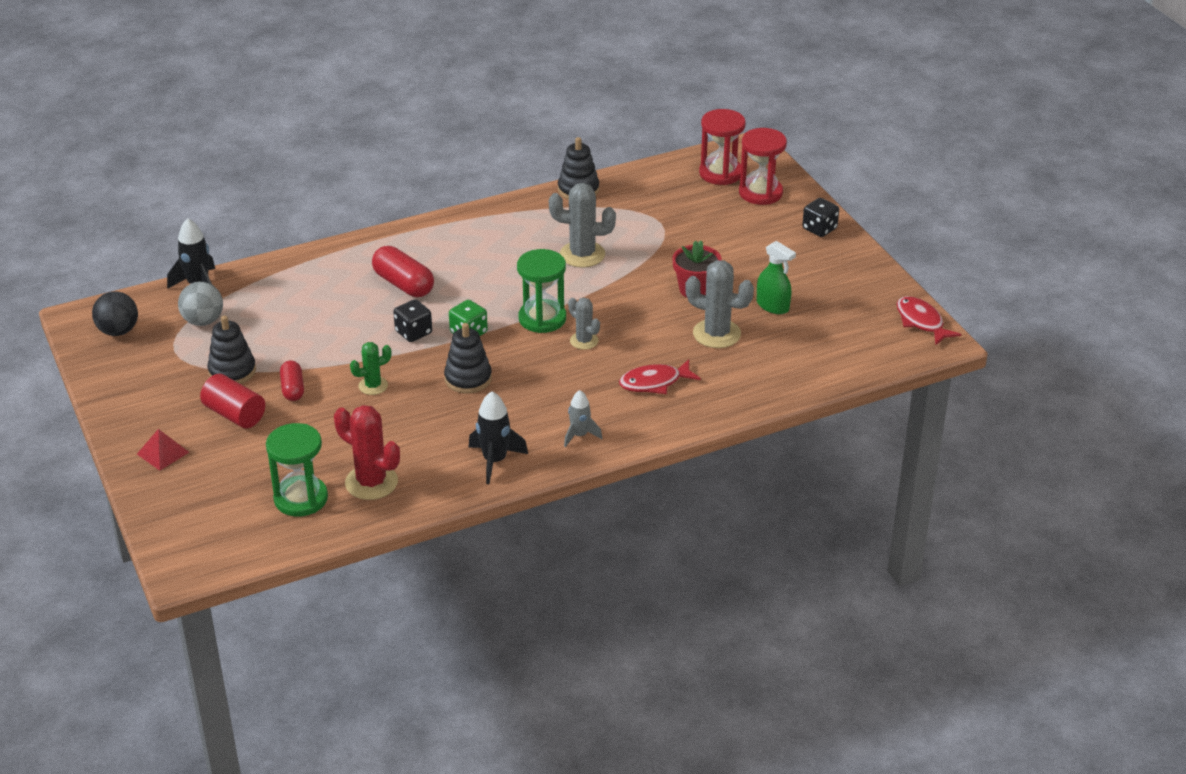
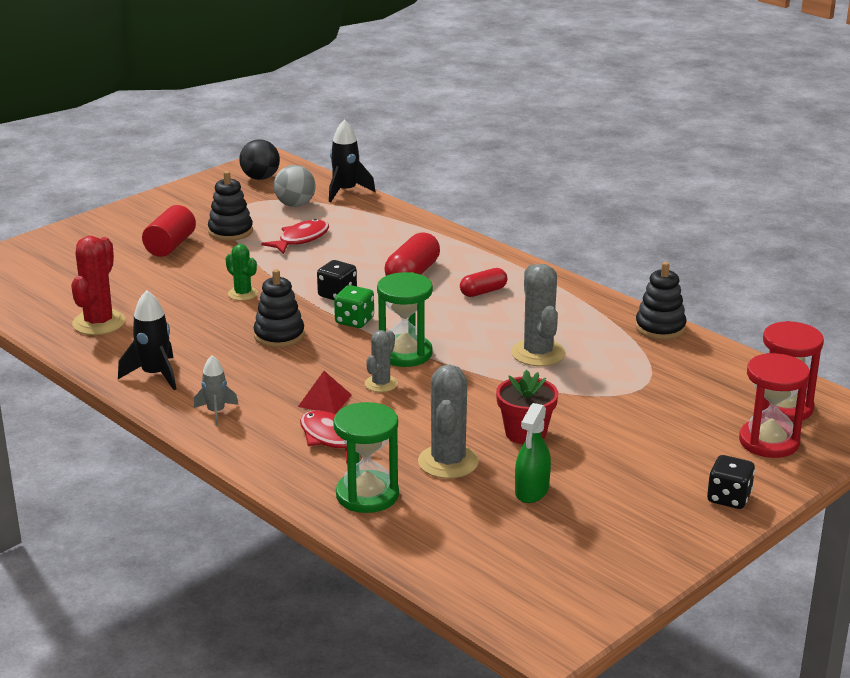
camera: 70 degrees right, 10 degrees down
red pyramid [137,429,189,471] -> red pyramid moved to [298,371,352,414]
green hourglass [266,423,328,517] -> green hourglass moved to [333,402,399,513]
red capsule [280,360,304,401] -> red capsule moved to [460,268,507,297]
red fish [897,296,961,345] -> red fish moved to [261,219,329,254]

